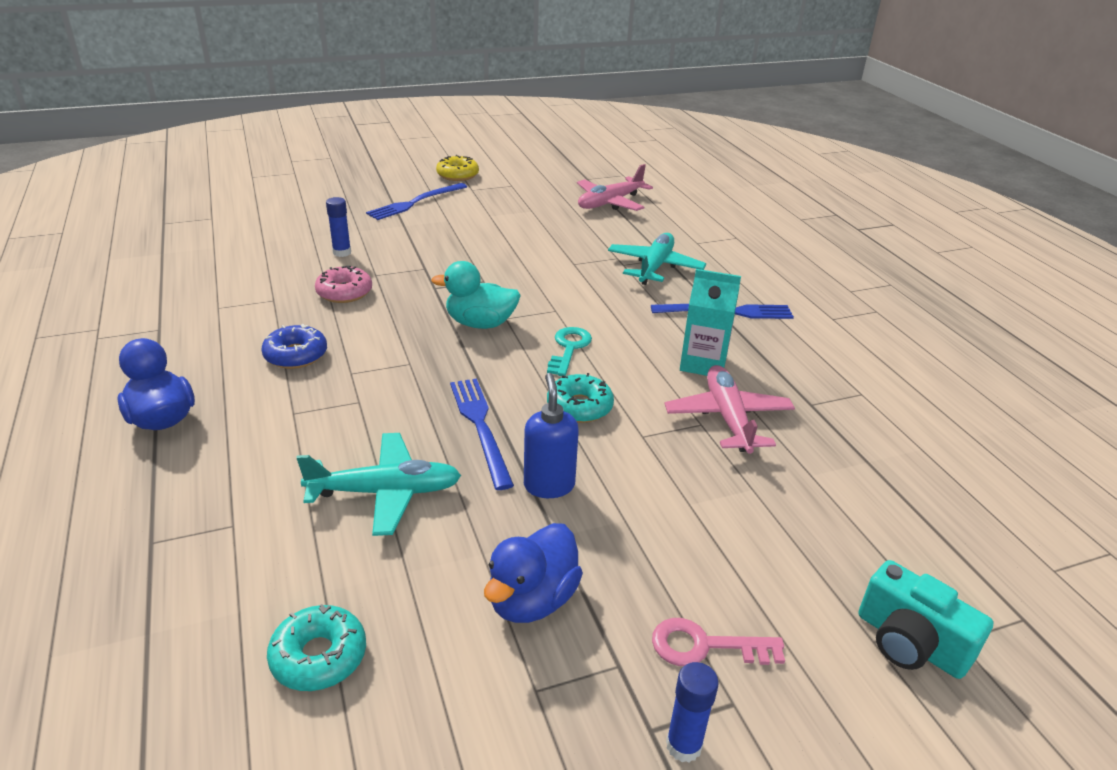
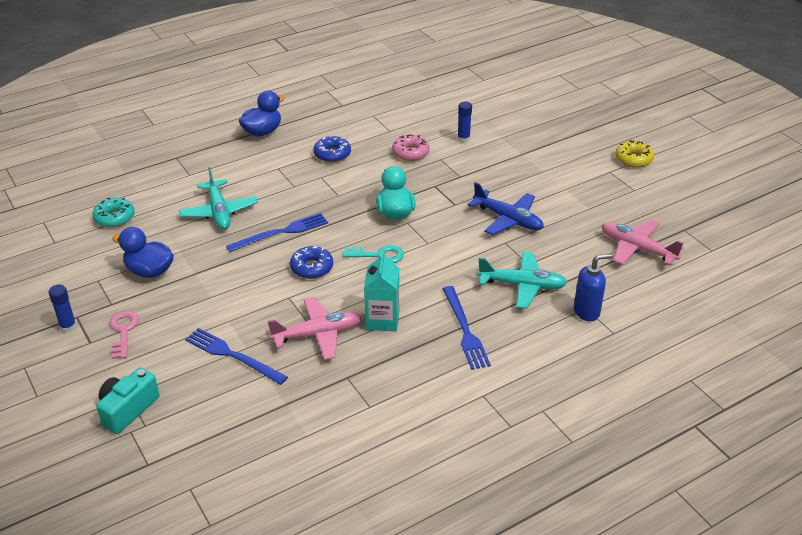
camera: 80 degrees right, 5 degrees up
blue fork [366,183,467,220] -> blue fork moved to [185,328,288,385]
blue soap dispenser [524,373,579,498] -> blue soap dispenser moved to [574,253,613,321]
turquoise donut [547,373,614,423] -> blue donut [290,246,333,279]
none -> blue plane [468,182,544,235]

